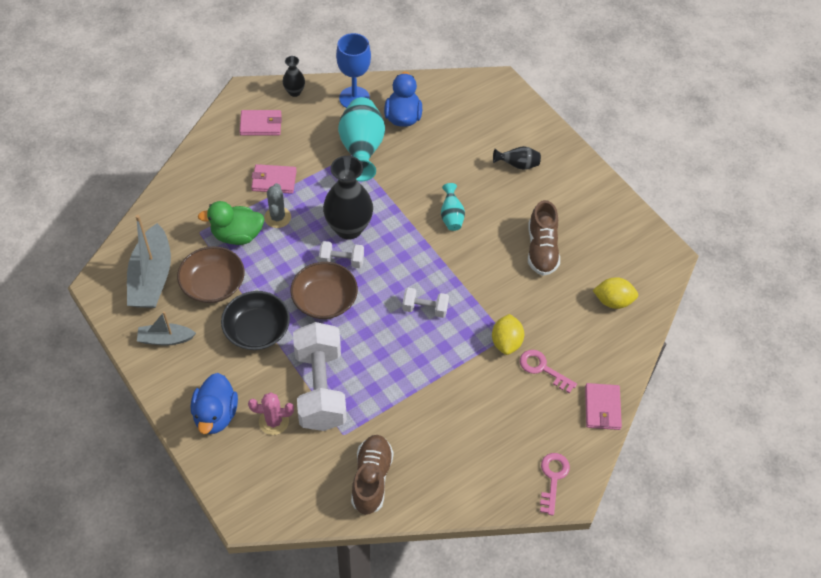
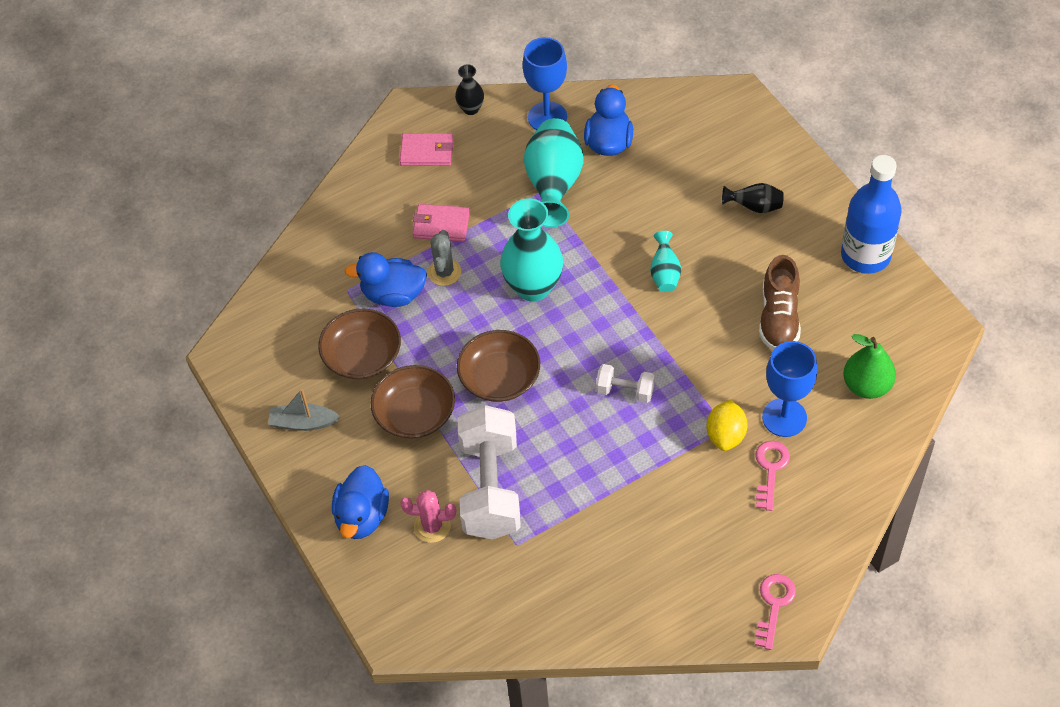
camera: 10 degrees right, 0 degrees up
grey boat [127,215,171,308] -> none
green duck [198,201,264,245] -> blue duck [345,252,427,307]
black bowl [221,291,290,350] -> brown bowl [370,365,455,439]
white dumbbell [319,241,364,268] -> none
black vase [323,156,373,240] -> turquoise vase [500,198,563,302]
brown shoe [351,435,394,515] -> none
pink key [520,350,577,393] -> pink key turned 60 degrees clockwise [755,441,790,511]
pink wallet [585,383,622,430] -> none
yellow lemon [593,277,638,309] -> green pear [843,334,896,399]
none -> blue goblet [762,341,817,437]
none -> blue bottle [841,155,902,274]

